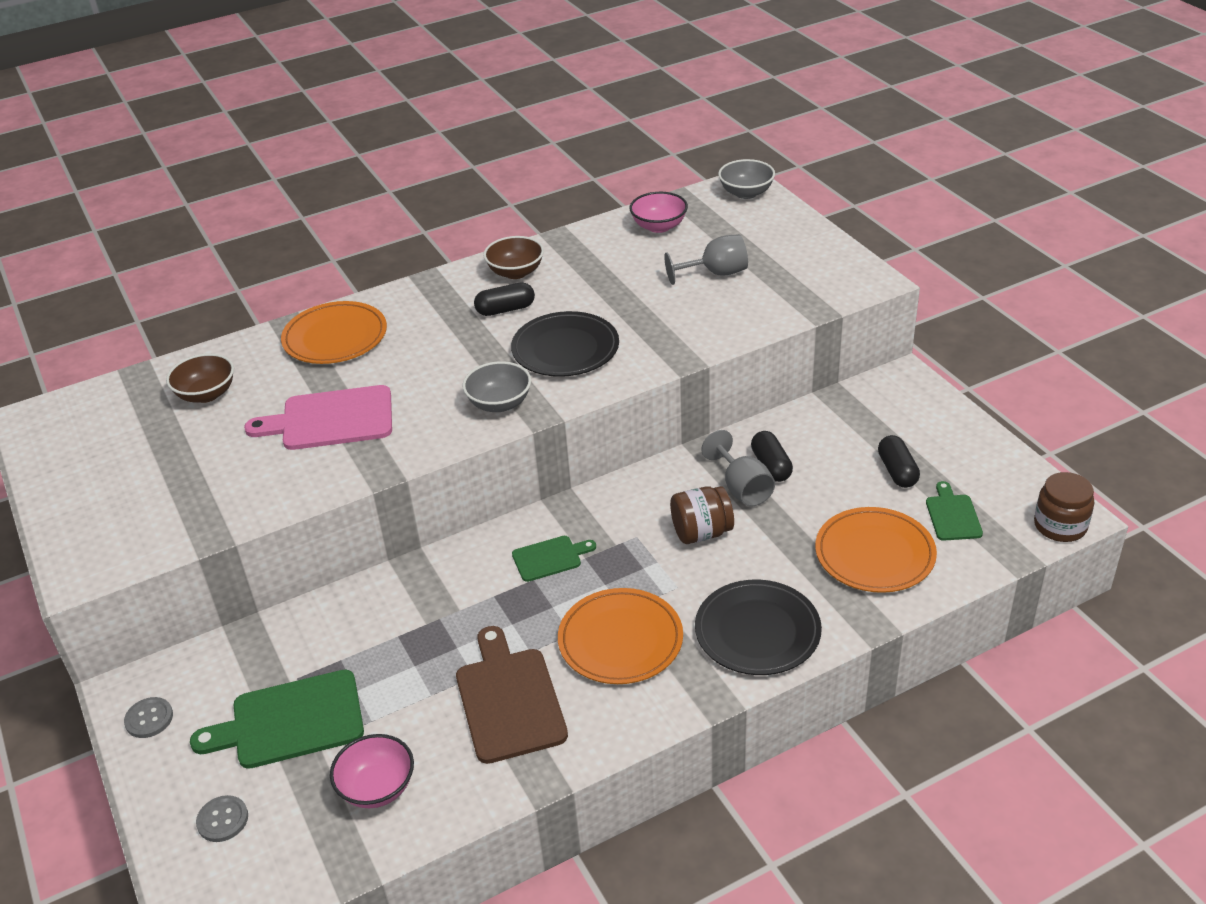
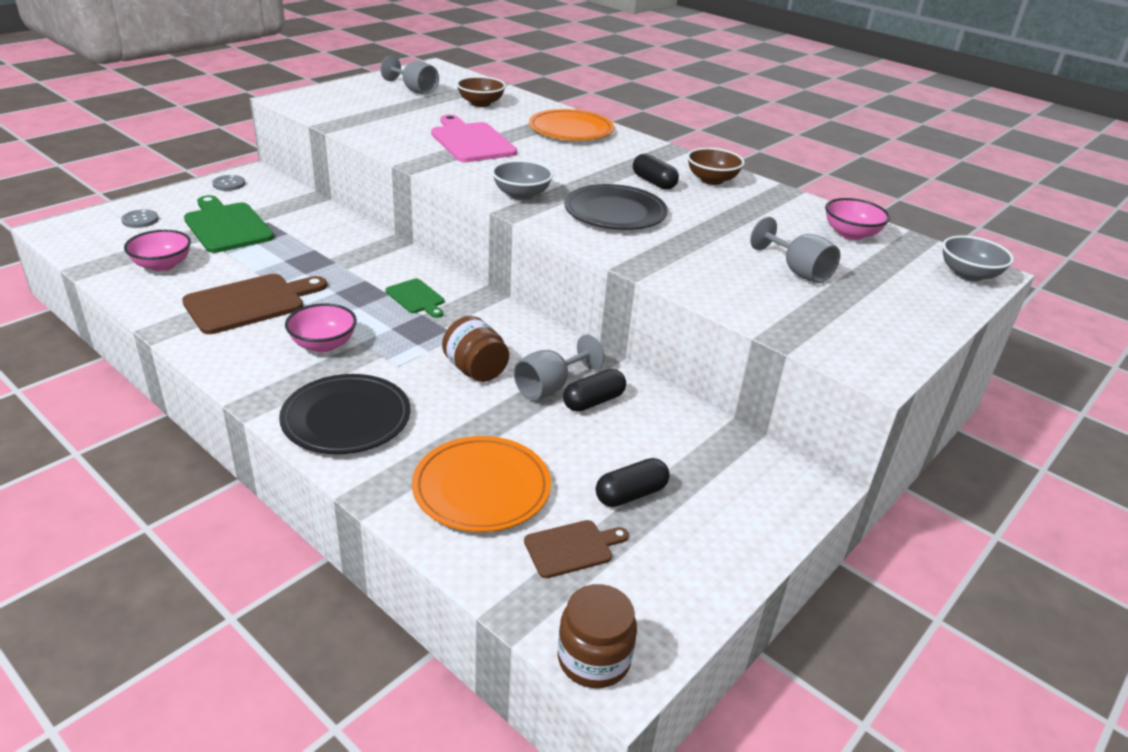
camera: 65 degrees right, 5 degrees down
orange plate [558,588,683,684] -> pink bowl [285,303,357,352]
green cutting board [926,481,983,541] -> brown cutting board [524,520,629,578]
none -> grey goblet [380,55,439,94]

